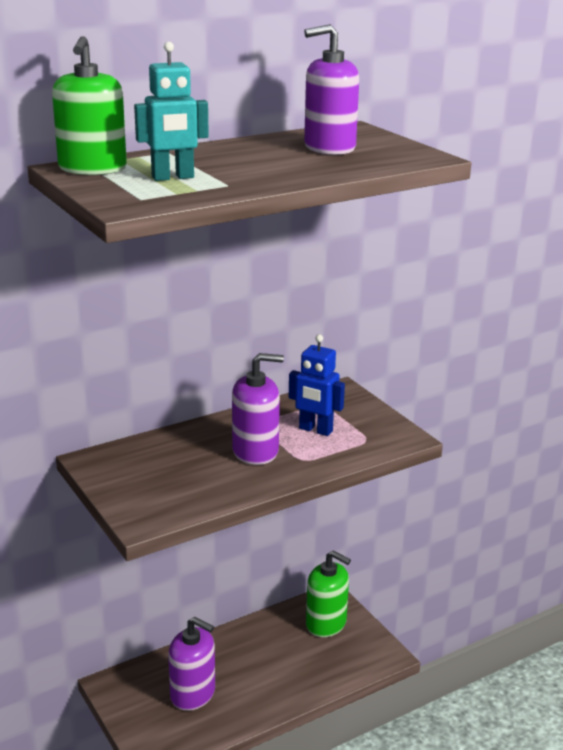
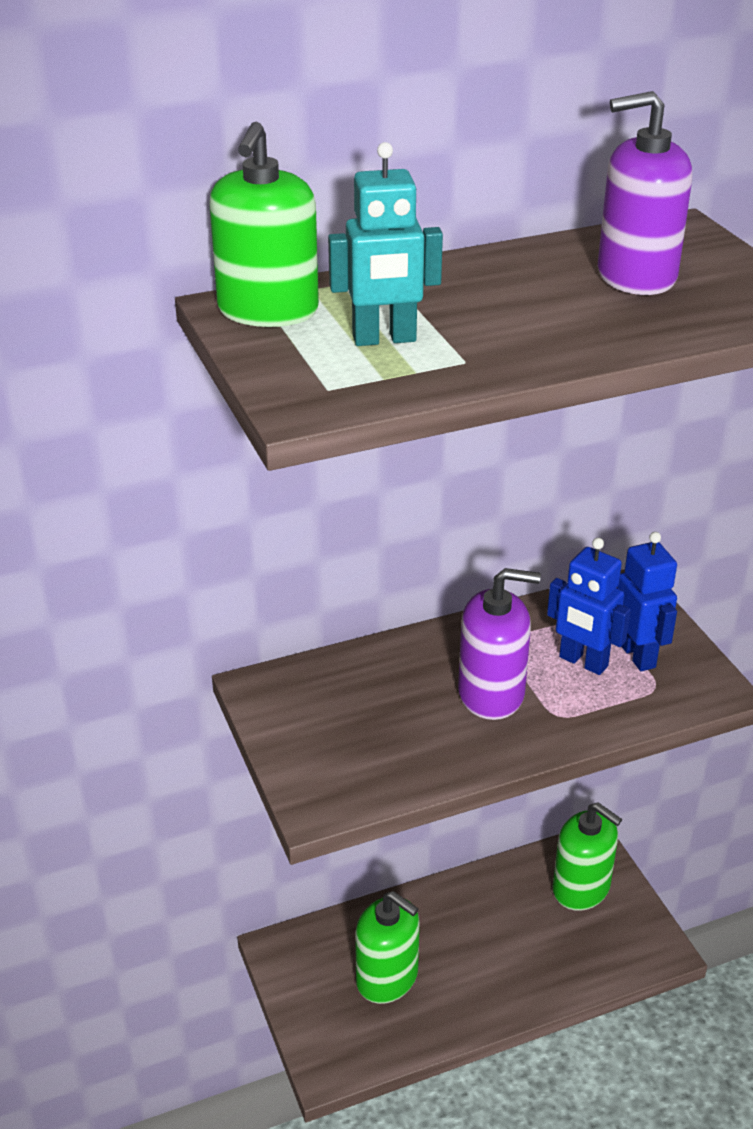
camera: 10 degrees right, 10 degrees up
purple soap dispenser [168,617,215,711] -> green soap dispenser [355,891,420,1004]
none -> blue robot [617,532,677,671]

